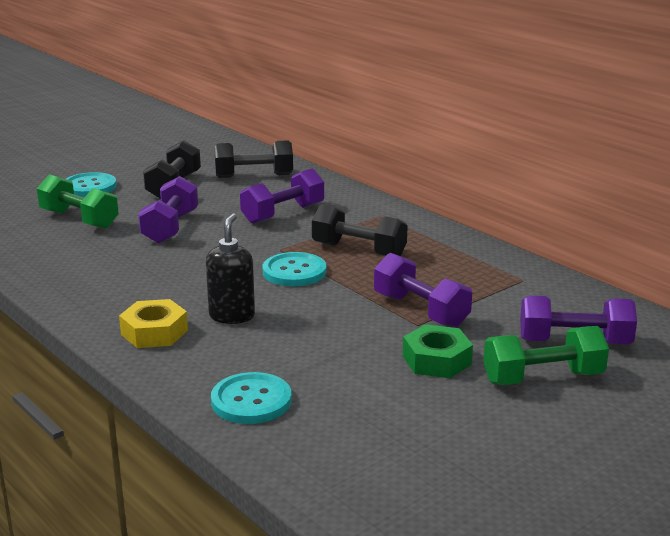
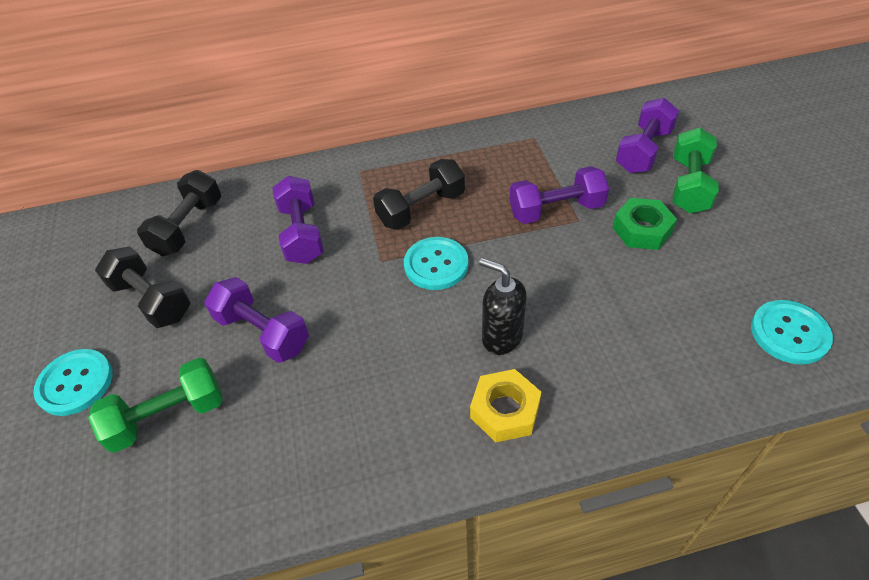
camera: 60 degrees left, 25 degrees up
turquoise button [211,372,292,424] -> turquoise button moved to [751,300,833,364]

